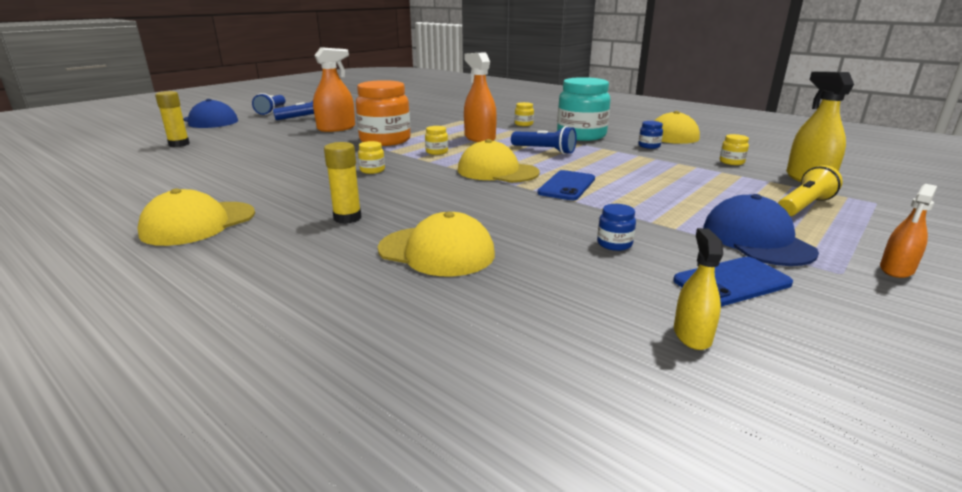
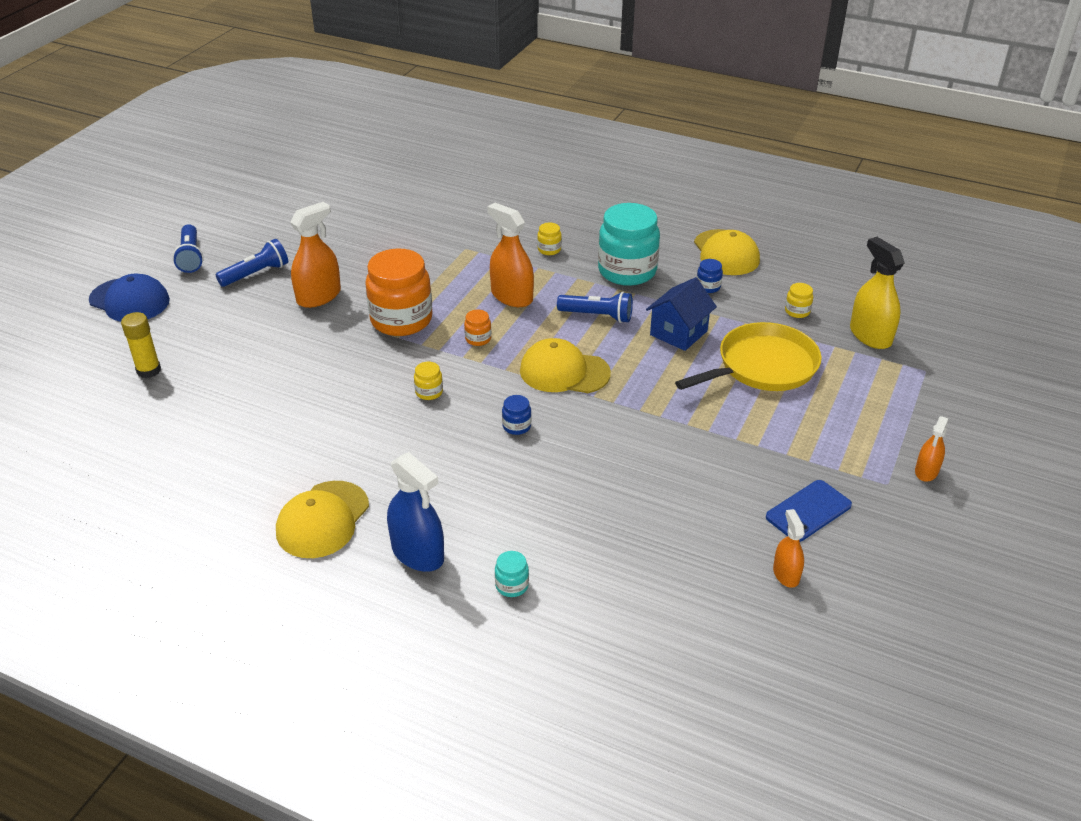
camera: 15 degrees left, 15 degrees up
yellow glue stick [324,142,361,224] -> none
yellow cap [378,211,495,276] -> none
yellow jar [425,126,448,155] -> orange jar [464,310,491,346]
blue phone [537,170,595,200] -> none
blue jar [597,204,636,251] -> blue jar moved to [502,395,531,435]
yellow spray bottle [674,228,723,350] -> orange spray bottle [773,509,805,588]
blue cap [703,194,819,266] -> none
yellow flashlight [778,165,843,217] -> none
none -> blue spray bottle [387,452,444,572]
none -> turquoise jar [495,551,529,597]
none -> blue house [646,277,717,351]
none -> yellow pan [675,322,822,391]

